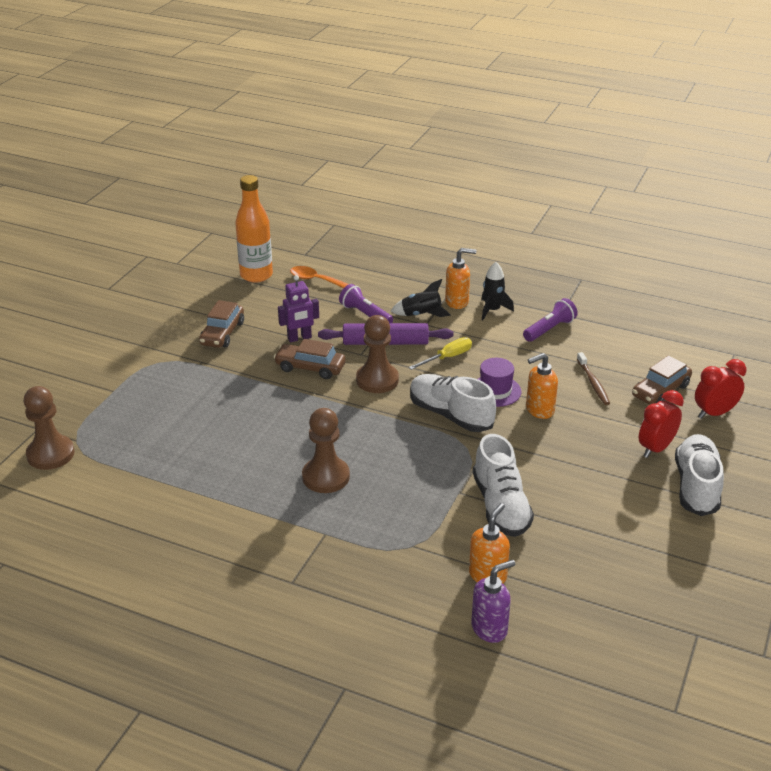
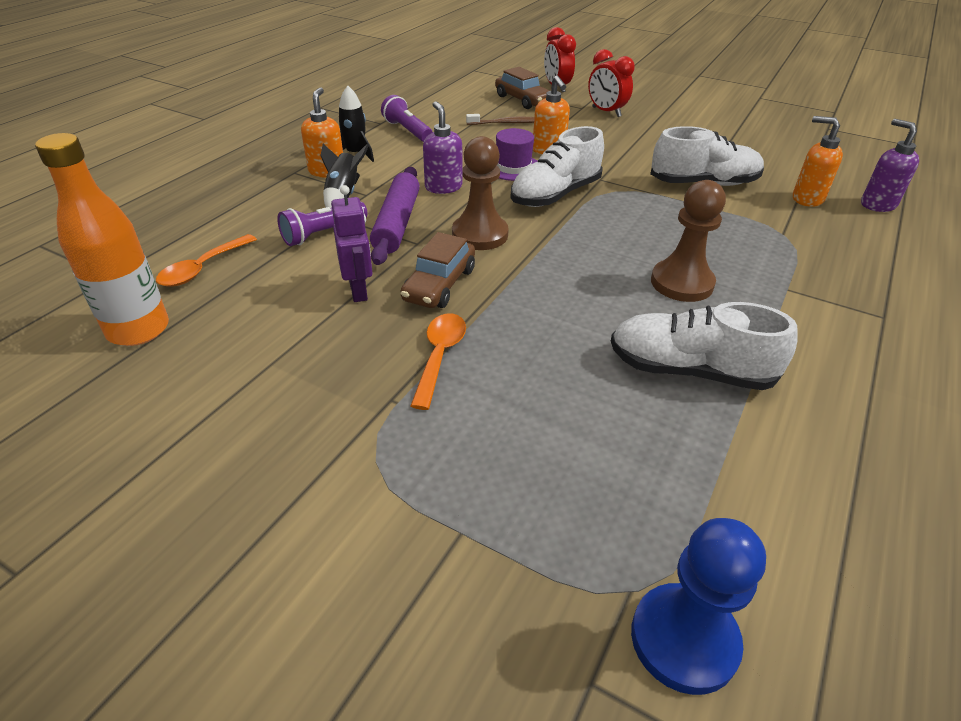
camera: 85 degrees left, 5 degrees up
brown pawn [24,386,75,470] -> blue pawn [631,518,766,695]
brown car [199,300,244,348] -> none
yellow screwdriver [409,337,472,370] -> purple soap dispenser [423,101,462,194]
white shoe [675,434,724,516] -> white shoe moved to [611,302,798,390]
none -> orange spoon [411,314,466,410]

